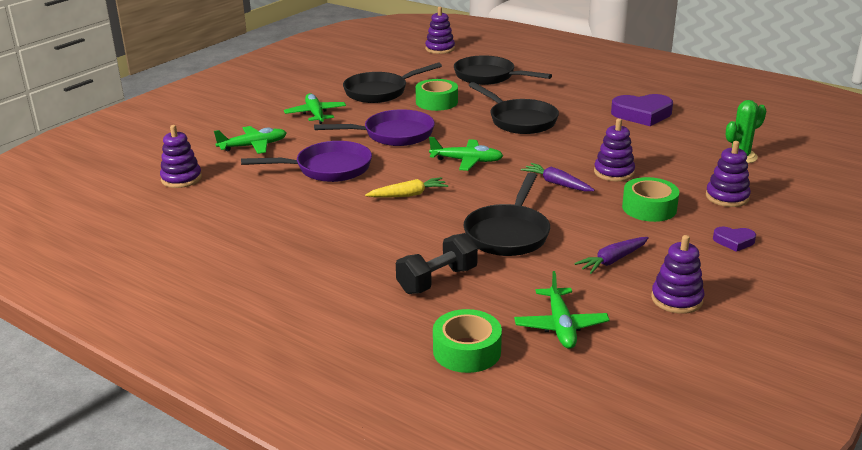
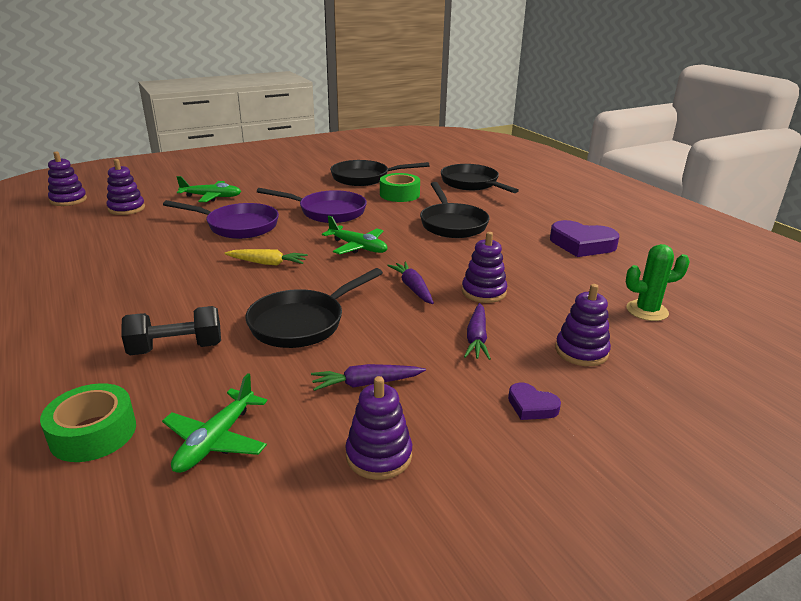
camera: 25 degrees right, 0 degrees up
green plane [284,93,346,124] -> none
purple stacking toy [425,7,455,54] -> purple stacking toy moved to [48,151,87,206]
green tape [622,177,679,222] -> purple carrot [464,303,491,360]

